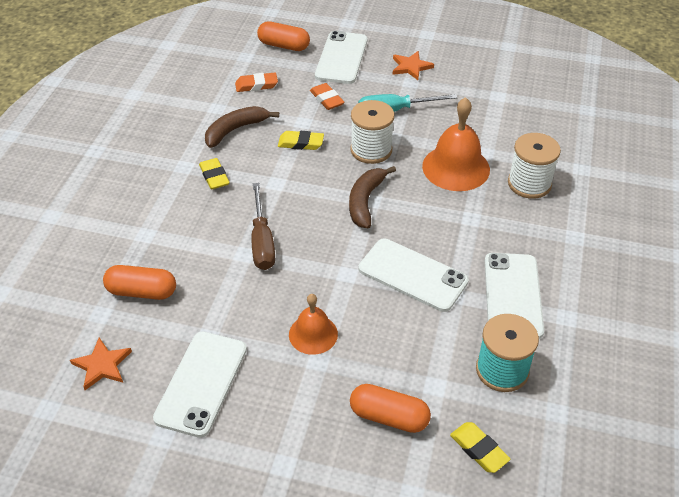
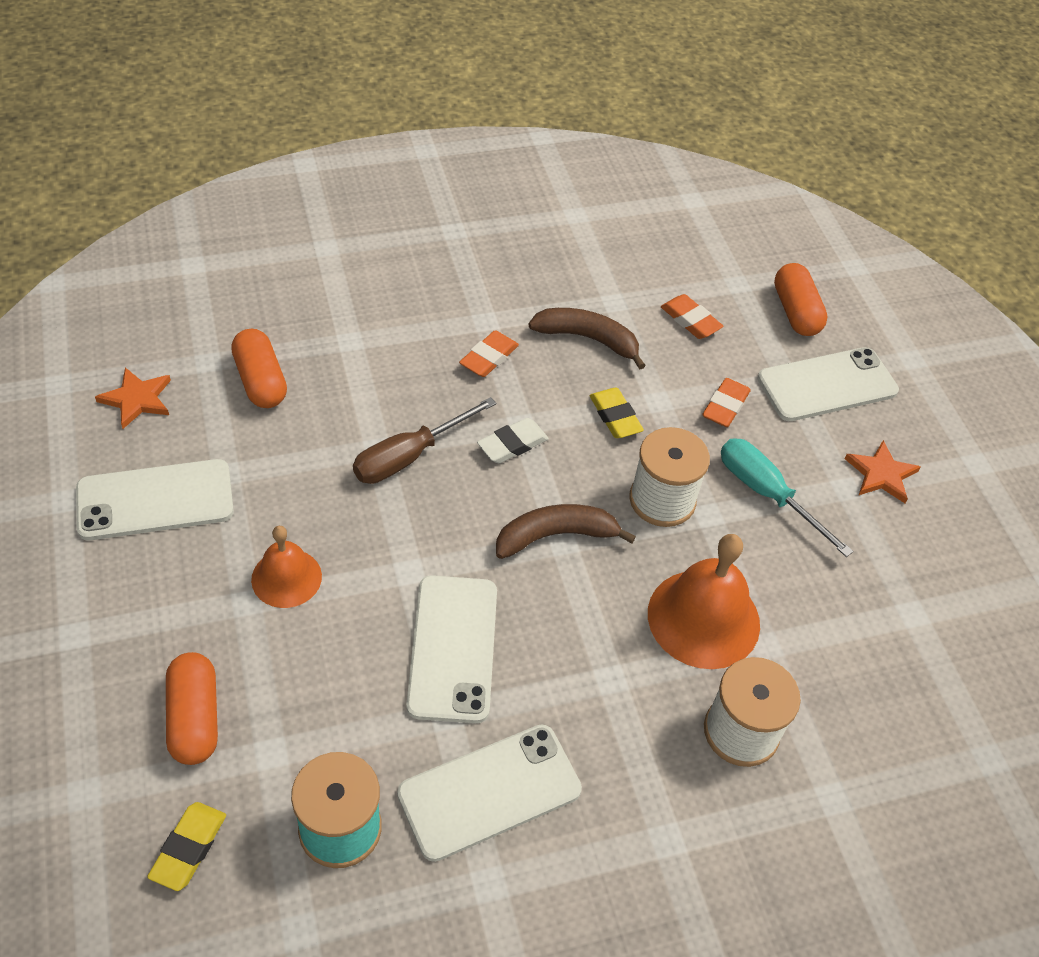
camera: 55 degrees right, 5 degrees up
yellow eraser [199,158,229,190] -> orange eraser [459,330,519,377]
none -> white eraser [477,418,549,463]

